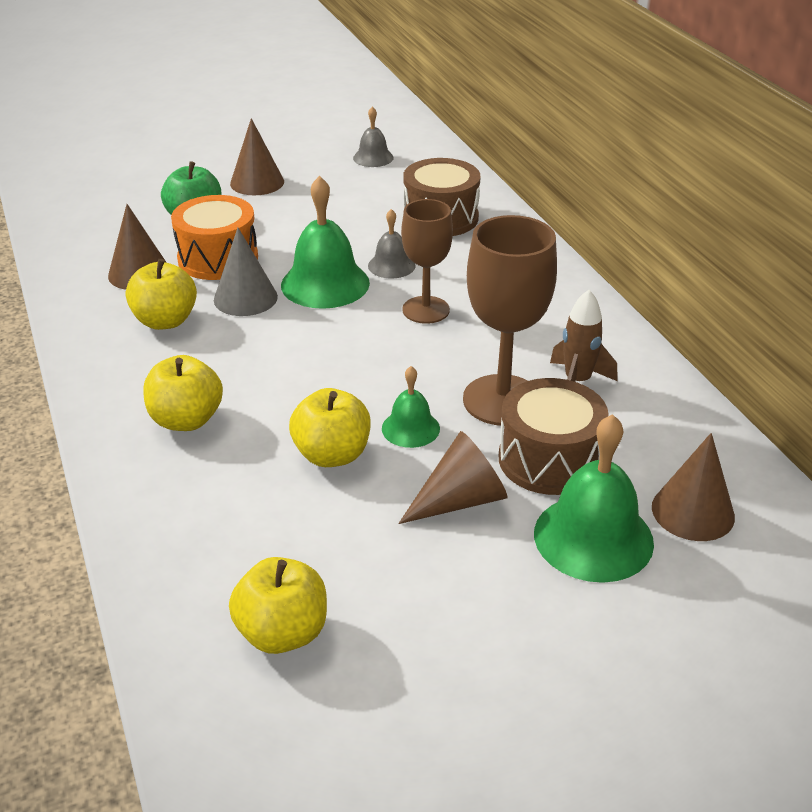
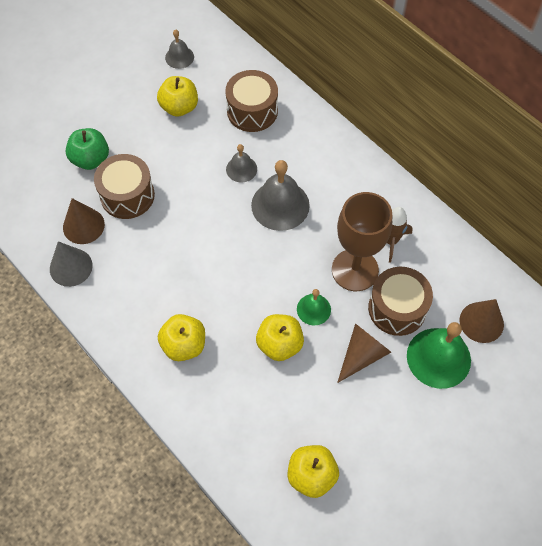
camera: 20 degrees left, 25 degrees up
yellow apple [126,259,197,330] -> yellow apple moved to [157,76,198,117]
orange drum [171,195,258,280] -> brown drum [94,154,155,219]
grey cone [214,228,278,316] -> grey cone moved to [50,241,93,287]
brown cone [230,118,284,195] -> none
green bell [281,176,370,309] -> none
brown goblet [401,199,453,324] -> grey bell [251,160,310,231]

